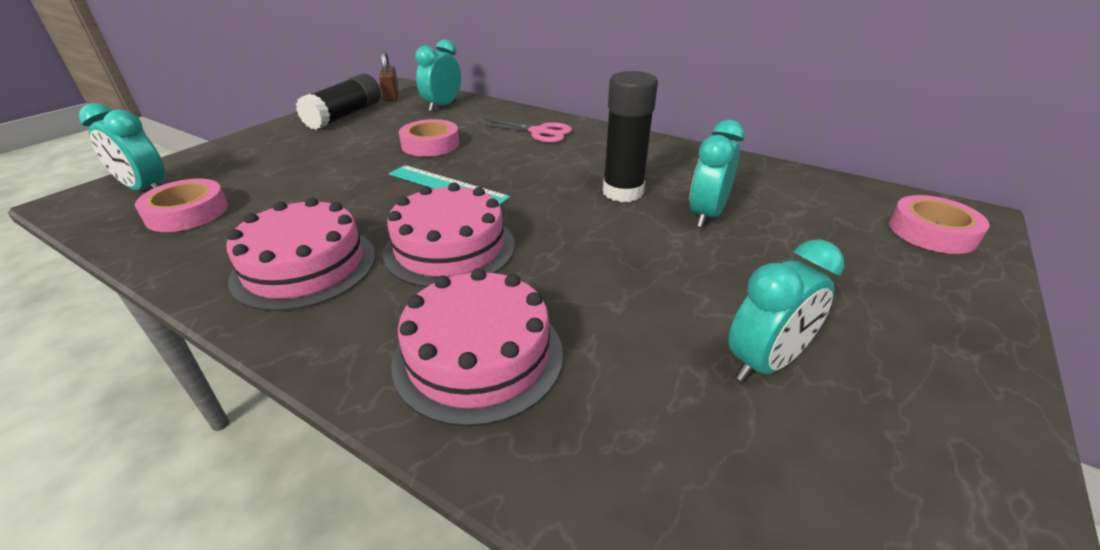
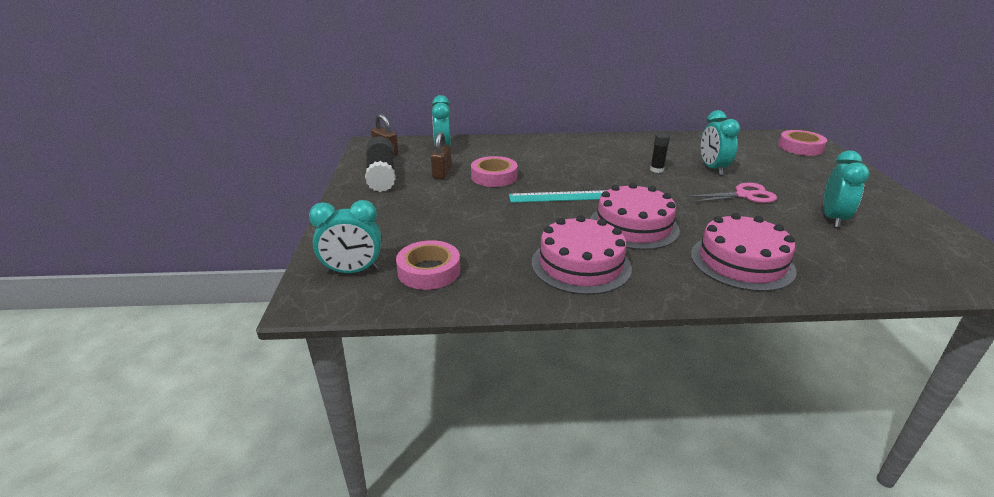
camera: 35 degrees left, 5 degrees down
pink scissors [478,118,572,143] -> pink scissors moved to [686,183,777,203]
black glue stick [603,71,658,202] -> black glue stick [650,133,670,173], size x0.49
none -> brown padlock [431,131,451,179]

